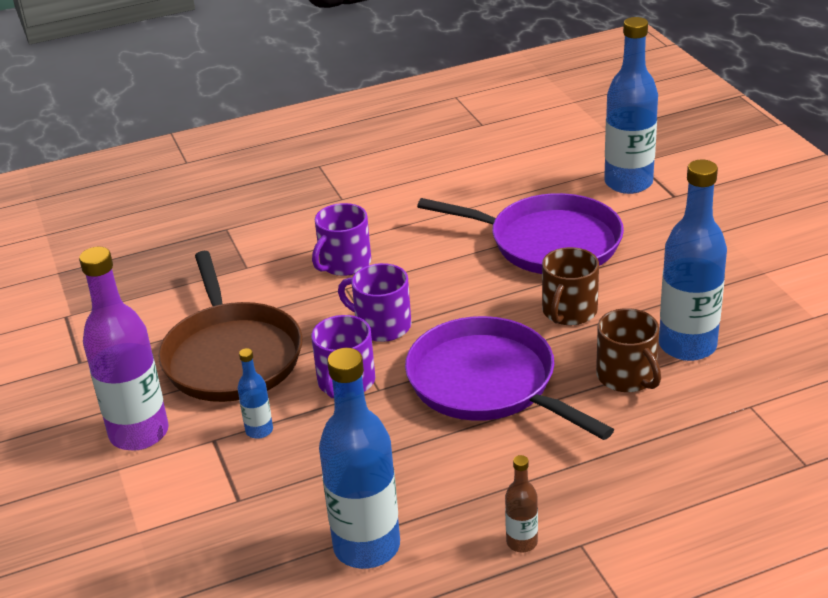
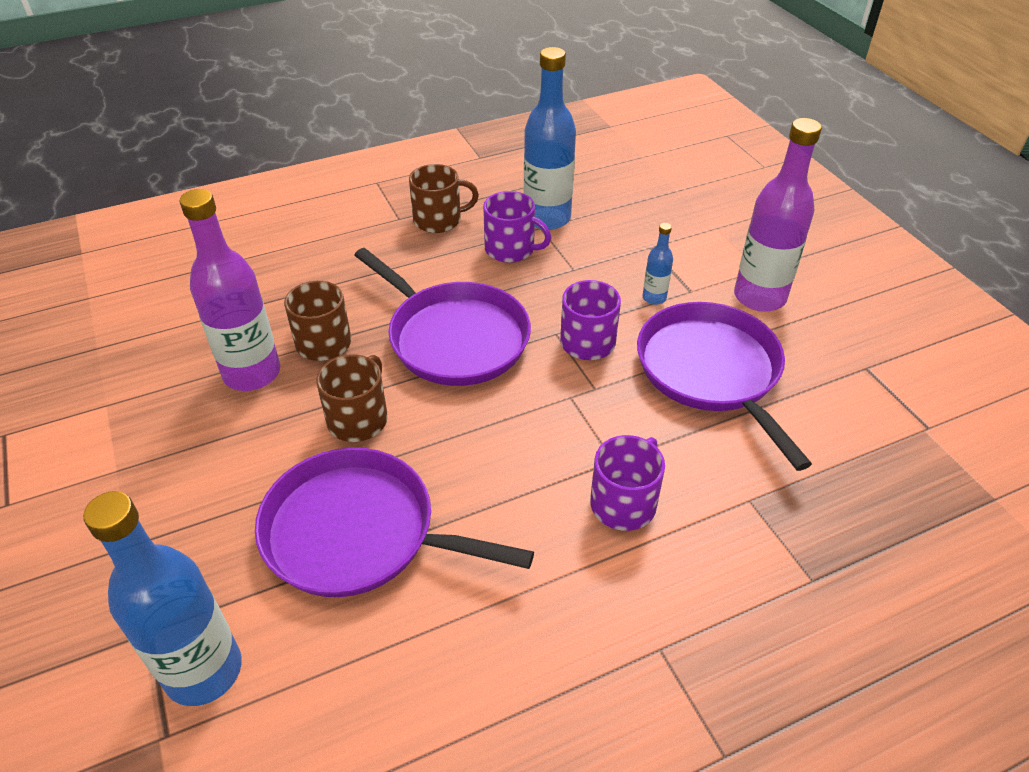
camera: 175 degrees right, 10 degrees up
brown pan [158,251,303,402] -> purple pan [637,302,812,471]
purple mug [338,263,411,342] -> purple mug moved to [483,191,551,263]
brown bottle [505,455,538,552] -> brown mug [409,164,479,233]
blue bottle [659,160,727,361] -> purple bottle [179,189,280,391]

